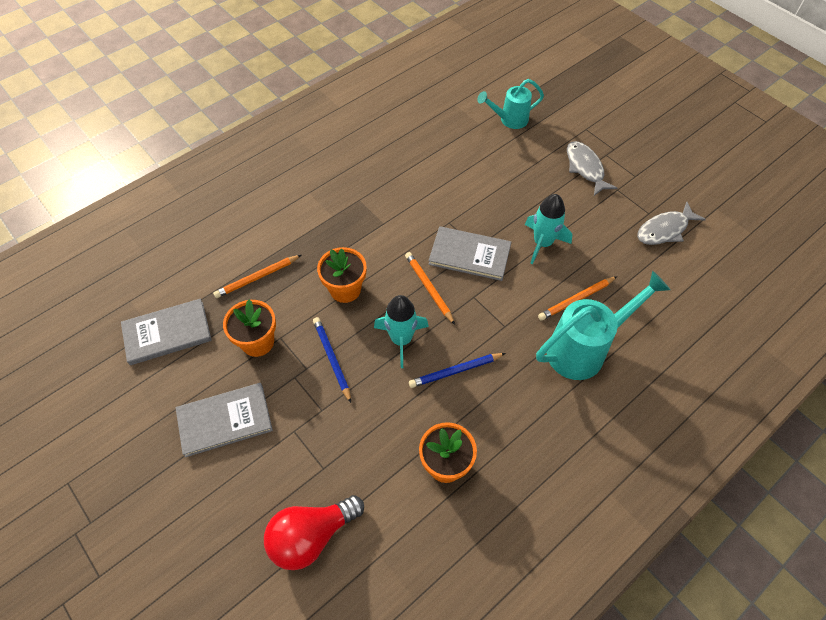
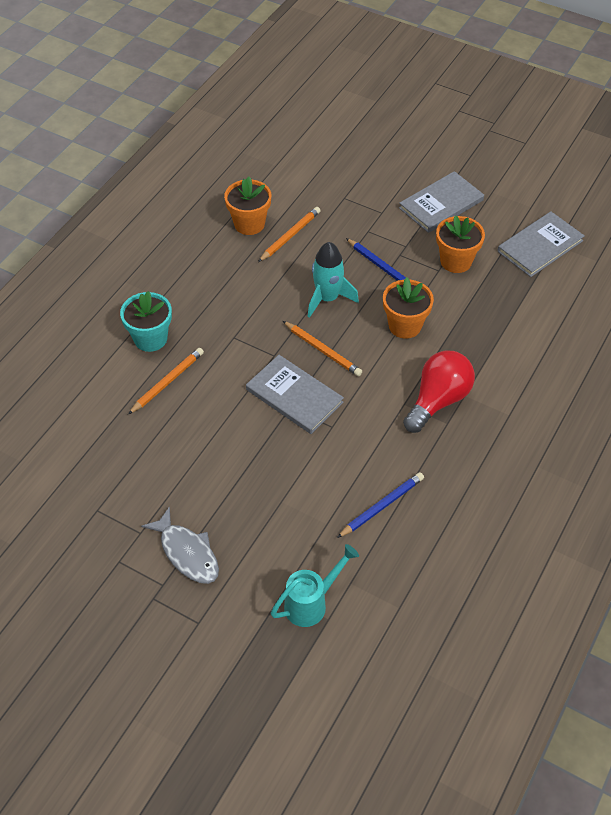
camera: 160 degrees right, 5 degrees down
orange pencil [213,255,301,298] -> orange pencil moved to [258,207,321,262]
red light bulb [264,495,364,570] -> red light bulb moved to [403,350,475,433]
blue pencil [409,353,506,388] -> blue pencil moved to [337,472,424,538]
grey book [428,226,511,281] -> grey book turned 45 degrees clockwise [246,355,344,434]
turquoise rocket [525,194,572,265] -> none
turquoise watering can [536,271,670,380] -> turquoise flower pot [120,291,172,352]
grey fish [637,202,706,245] -> none

